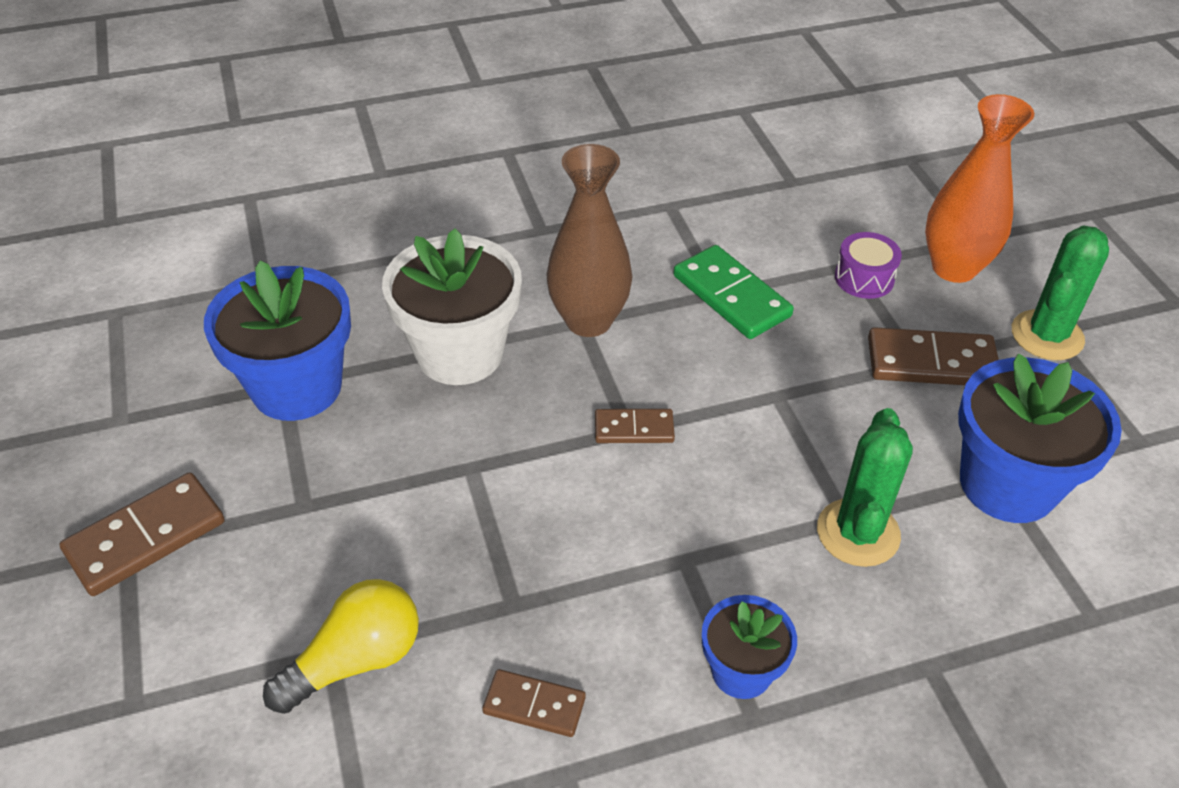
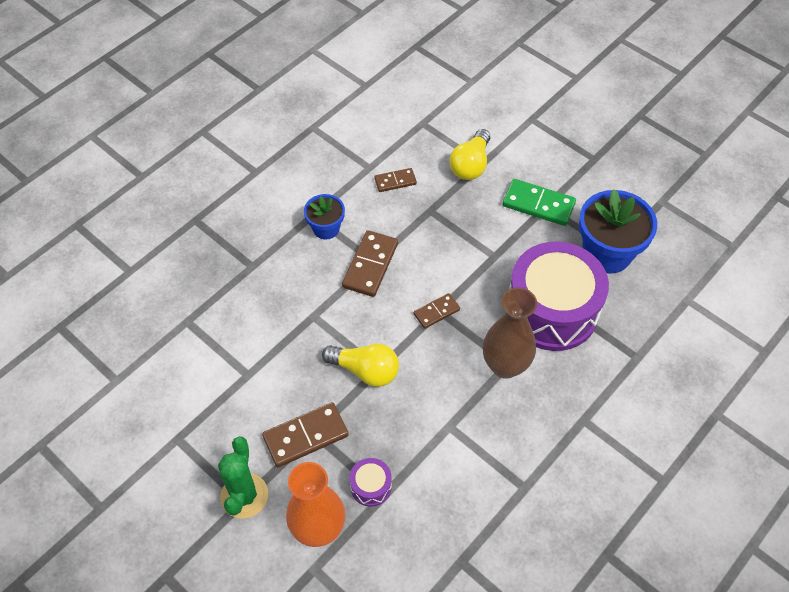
camera: 150 degrees right, 10 degrees up
brown domino [60,472,225,596] -> brown domino moved to [342,230,398,297]
white flower pot [382,228,522,385] -> purple drum [509,241,609,351]
green domino [674,245,794,339] -> green domino moved to [502,179,576,226]
green cactus [817,408,913,567] -> none
blue flower pot [958,354,1122,523] -> none
none -> yellow light bulb [322,344,399,387]

